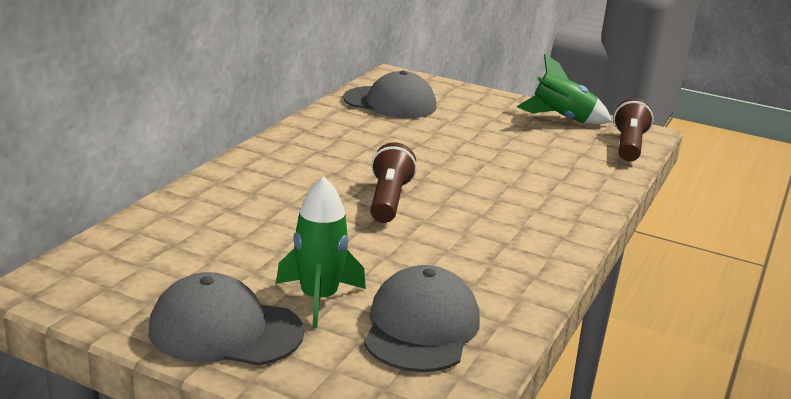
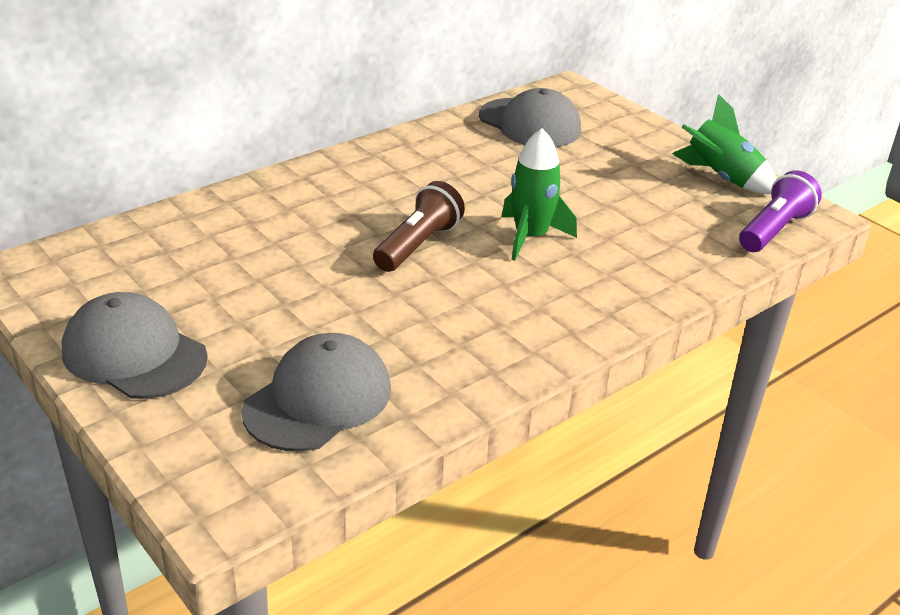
camera: 25 degrees right, 10 degrees up
green rocket [276,177,366,328] -> green rocket moved to [502,128,577,261]
brown flashlight [613,98,654,162] -> purple flashlight [739,170,822,252]

